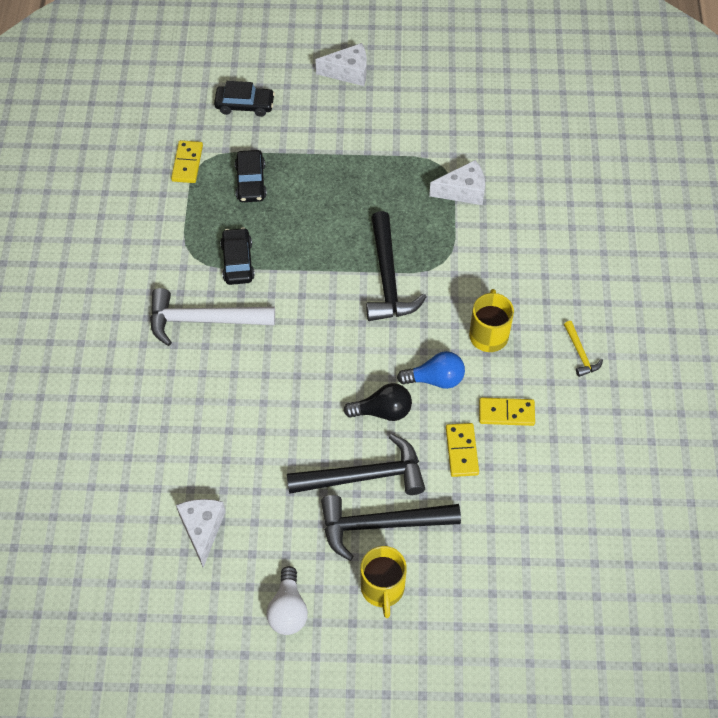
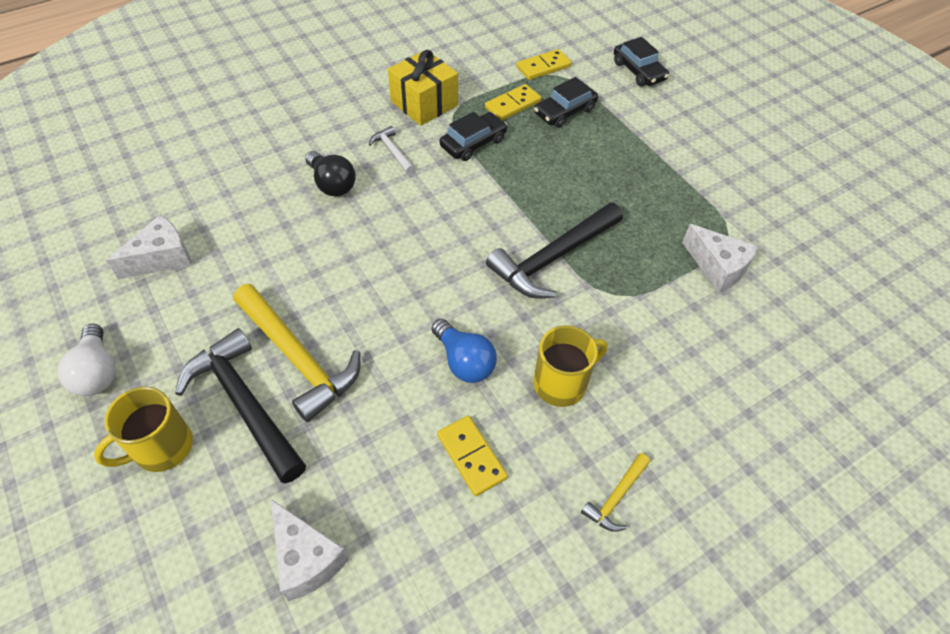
camera: 55 degrees right, 5 degrees down
white hammer [150,288,275,346] -> white hammer [369,126,415,174], size x0.48
white light bulb [266,566,308,635] -> white light bulb turned 75 degrees counterclockwise [57,324,116,396]
black hammer [287,434,425,495] -> yellow hammer [233,284,361,422]
white cheese [315,43,367,86] -> white cheese moved to [271,499,349,601]
black light bulb [343,383,412,421] -> black light bulb moved to [305,151,356,197]
yellow domino [446,423,479,477] -> yellow domino moved to [485,84,541,120]
none -> yellow gift [388,50,458,126]

